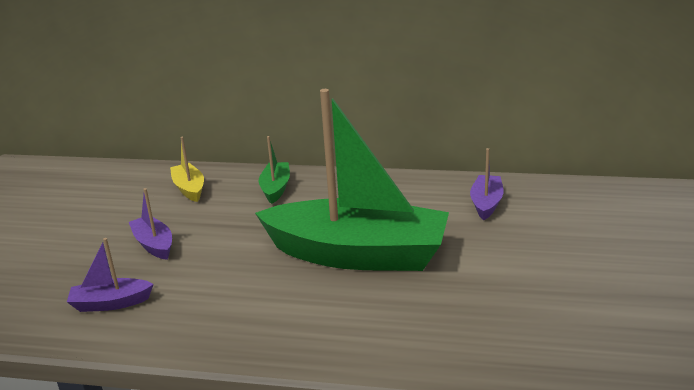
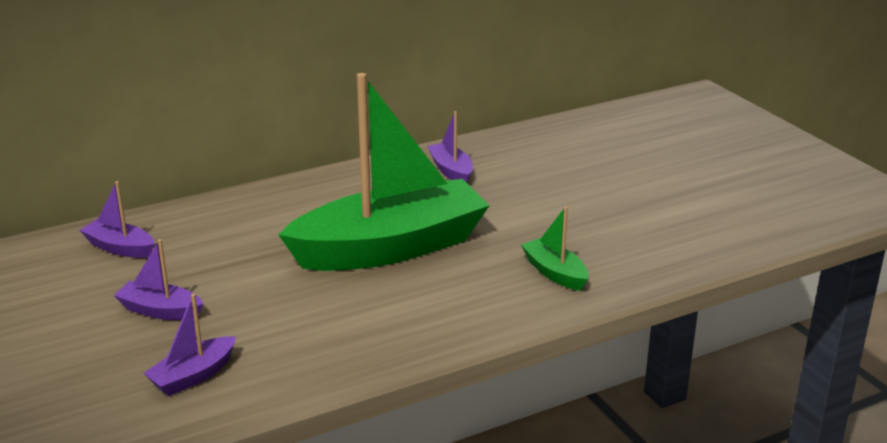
camera: 40 degrees left, 0 degrees up
yellow boat [170,137,204,202] -> purple boat [80,181,154,258]
green boat [259,136,290,204] -> green boat moved to [521,206,588,291]

